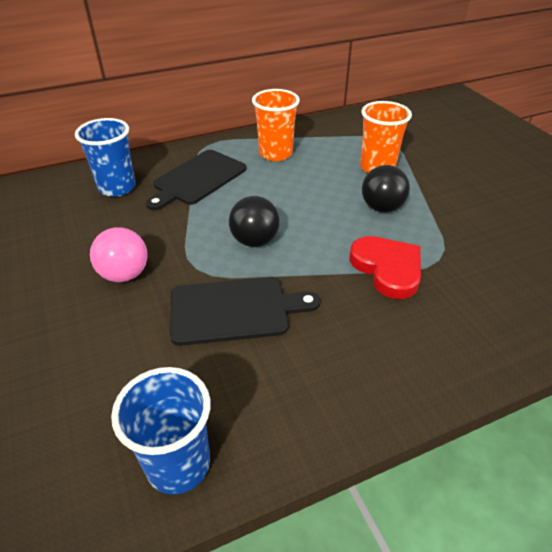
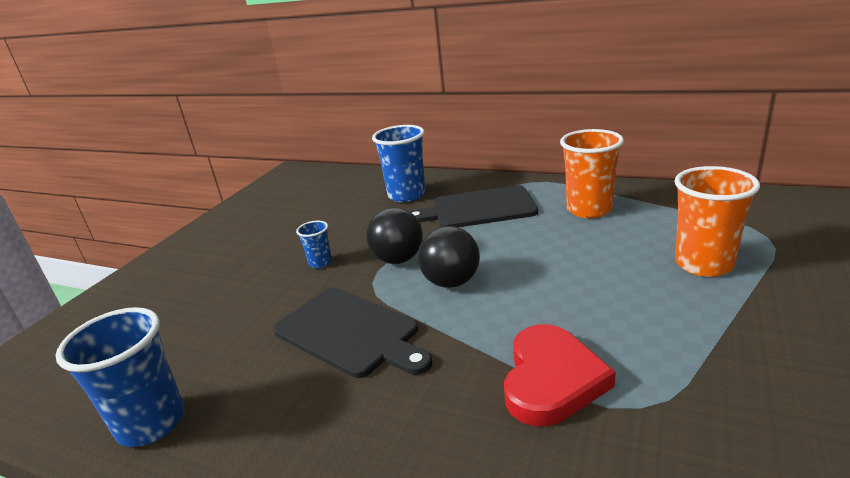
camera: 50 degrees right, 15 degrees down
pink ball [90,227,148,282] -> blue cup [296,221,332,268]
black ball [362,165,410,212] -> black ball moved to [366,207,423,264]

